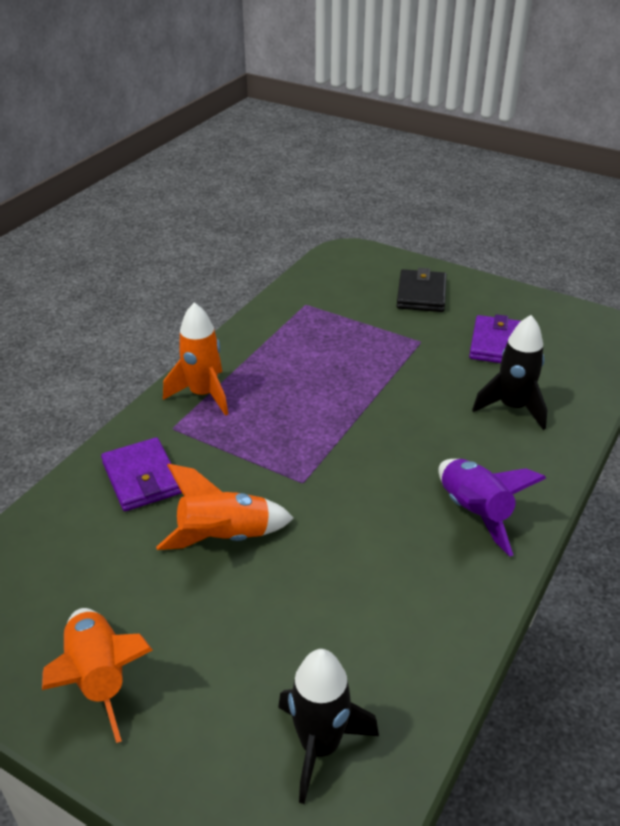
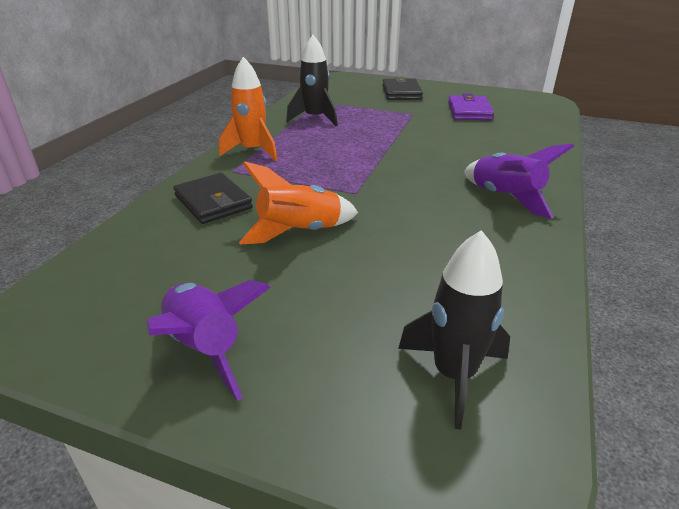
camera: 10 degrees left, 5 degrees down
orange rocket [42,608,152,743] -> purple rocket [146,280,270,401]
purple wallet [101,437,182,511] -> black wallet [173,173,253,224]
black rocket [472,315,547,430] -> black rocket moved to [286,35,338,126]

